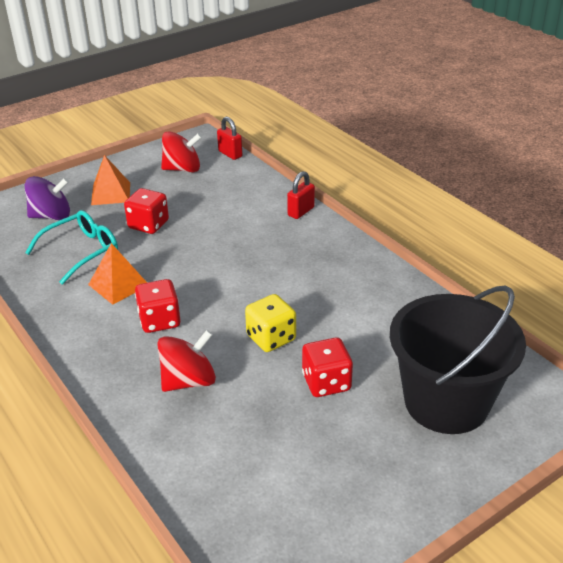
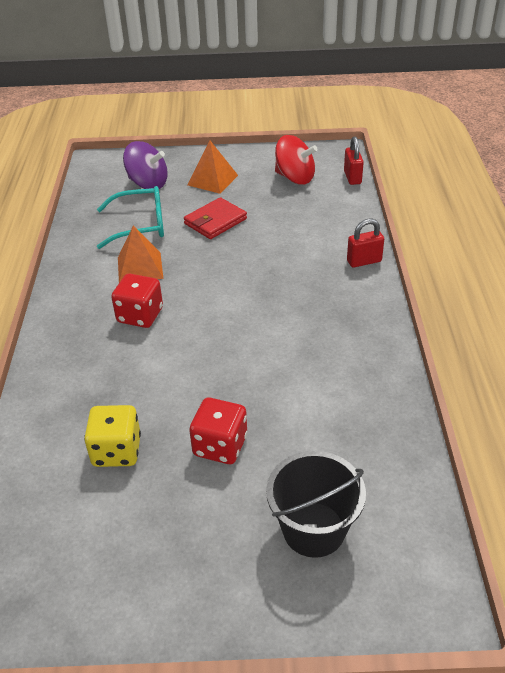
camera: 35 degrees right, 5 degrees up
red dice [124,188,169,234] -> red wallet [184,197,247,239]
red spinning top [157,330,216,392] -> none
yellow dice [245,294,296,352] -> yellow dice moved to [84,405,141,467]
black bucket [390,286,526,434] -> black bucket [266,451,366,558], size x0.63

